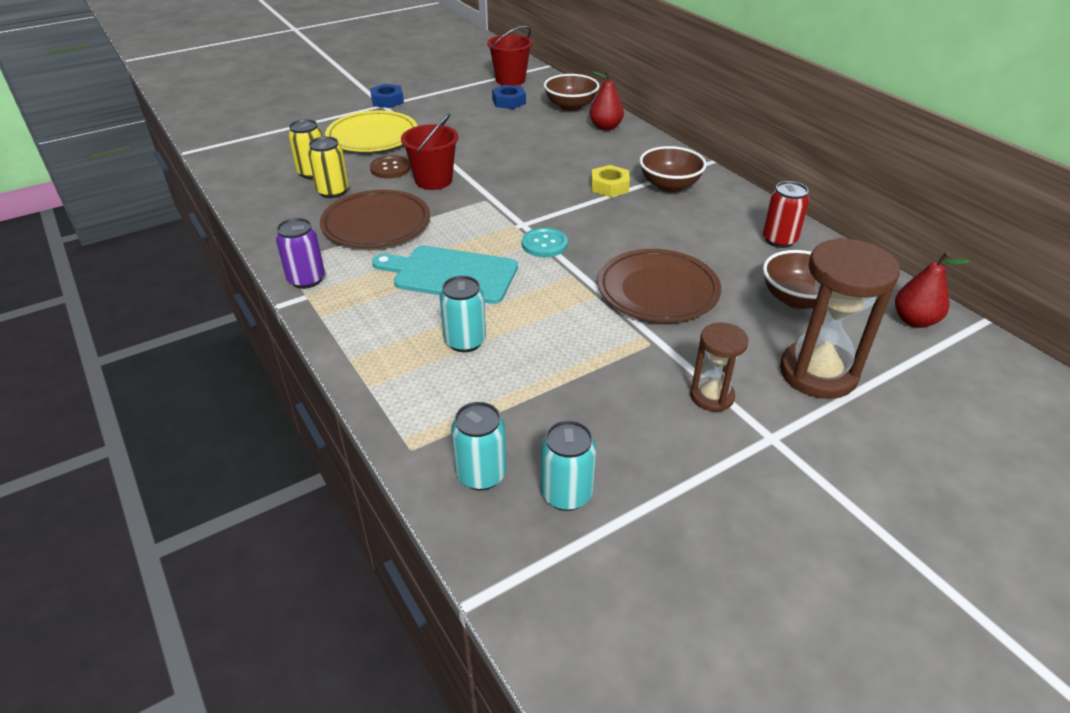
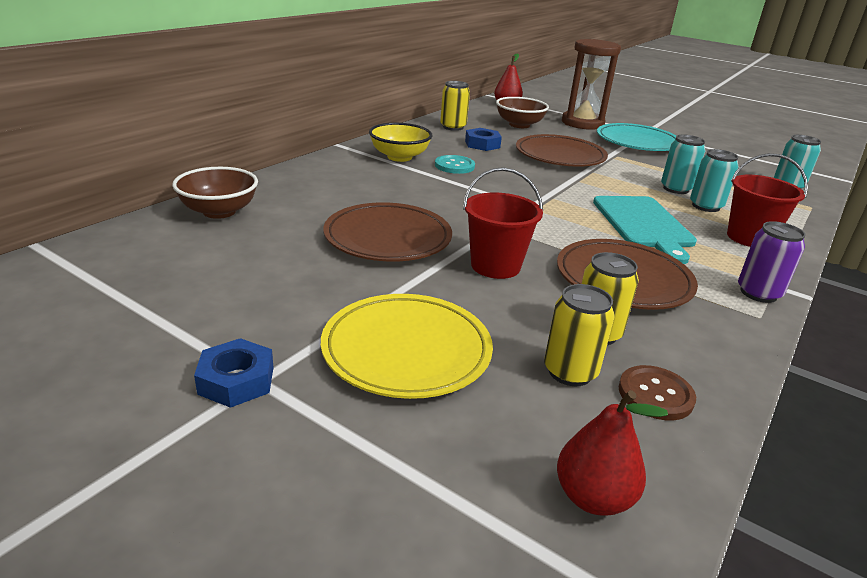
camera: 115 degrees left, 10 degrees down
brown button [370,155,411,178] -> brown button moved to [618,365,696,420]
red bucket [487,26,533,86] -> red bucket moved to [727,153,808,247]
blue nut [492,85,526,109] -> blue nut moved to [465,128,502,151]
turquoise button [522,228,568,257] -> turquoise button moved to [435,155,475,174]
turquoise can [541,420,596,511] -> turquoise can moved to [661,135,705,194]
red pear [590,70,624,131] -> red pear moved to [557,390,668,516]
yellow nut [591,165,630,197] -> none
brown bowl [639,146,707,192] -> yellow bowl [369,123,432,162]
brown hourglass [690,322,749,412] -> turquoise plate [597,123,676,151]
red can [763,181,809,248] -> yellow can [440,81,470,131]
none -> brown plate [323,202,452,262]

